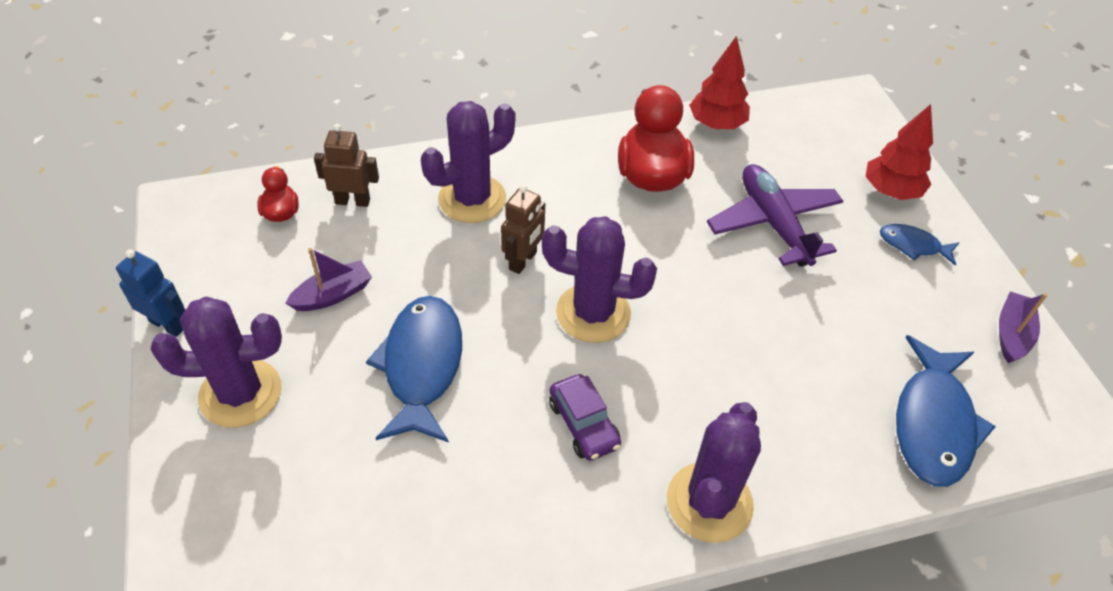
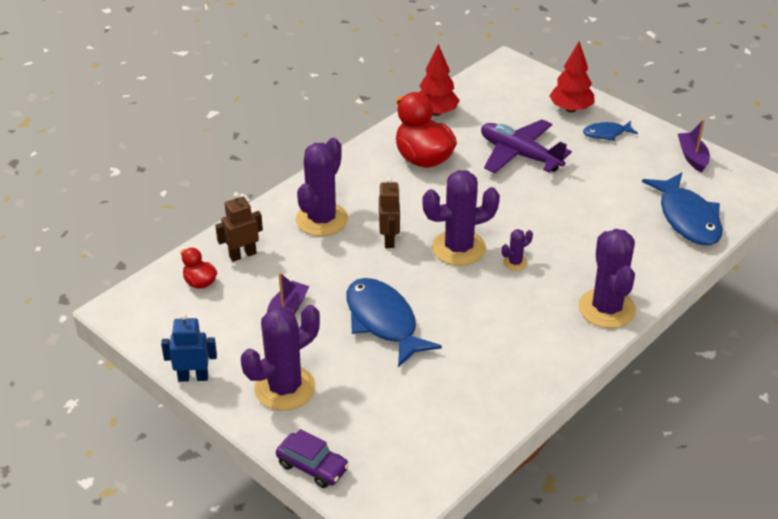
camera: 30 degrees left, 10 degrees down
purple car [549,374,621,461] -> purple car moved to [276,429,349,488]
none -> purple cactus [502,229,533,271]

